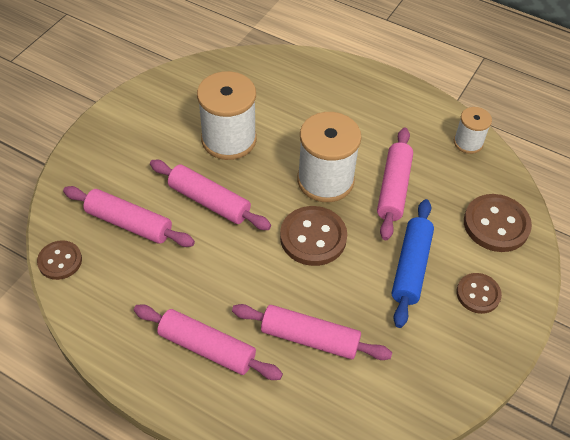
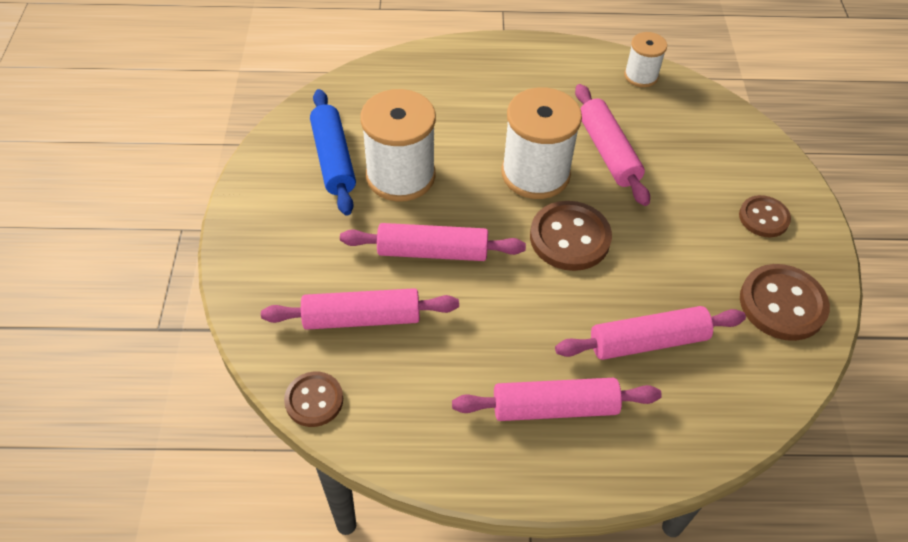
camera: 30 degrees left, 0 degrees up
blue rolling pin [392,199,434,328] -> blue rolling pin moved to [310,89,356,216]
brown button [464,194,532,252] -> brown button moved to [740,264,830,341]

